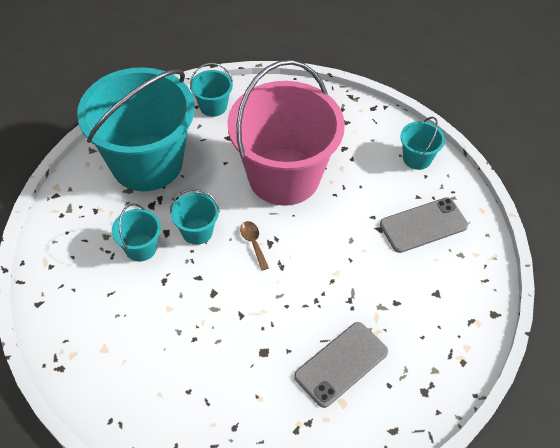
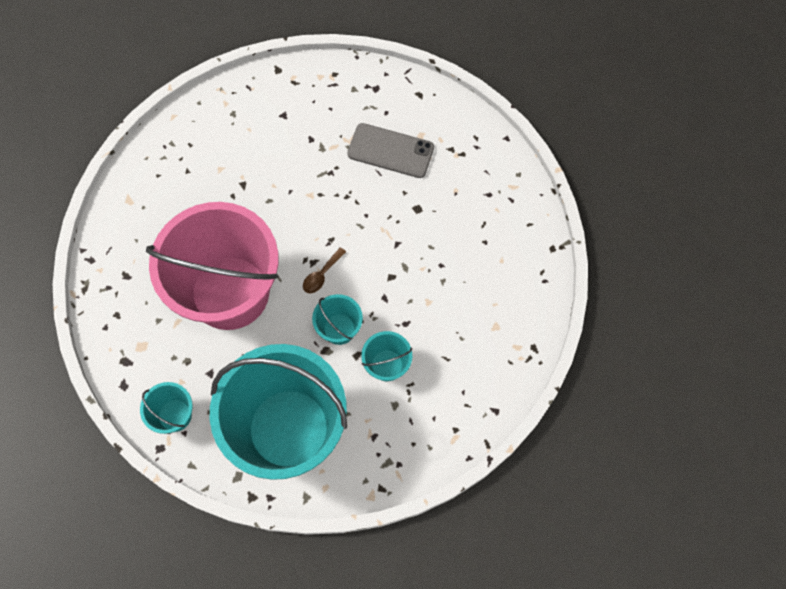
camera: 120 degrees left, 15 degrees up
grey phone [380,197,468,253] -> none
turquoise bucket [400,117,445,170] -> none

